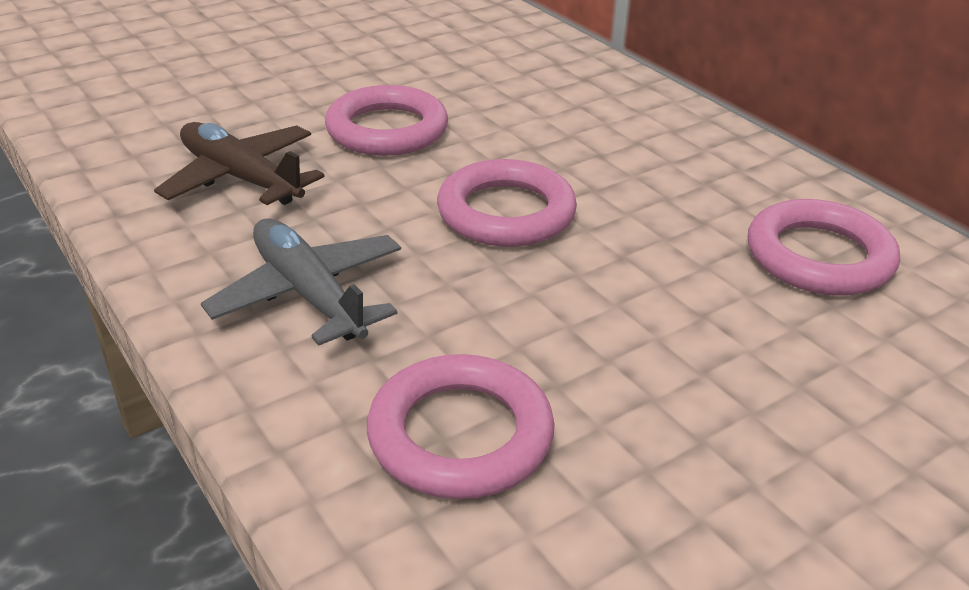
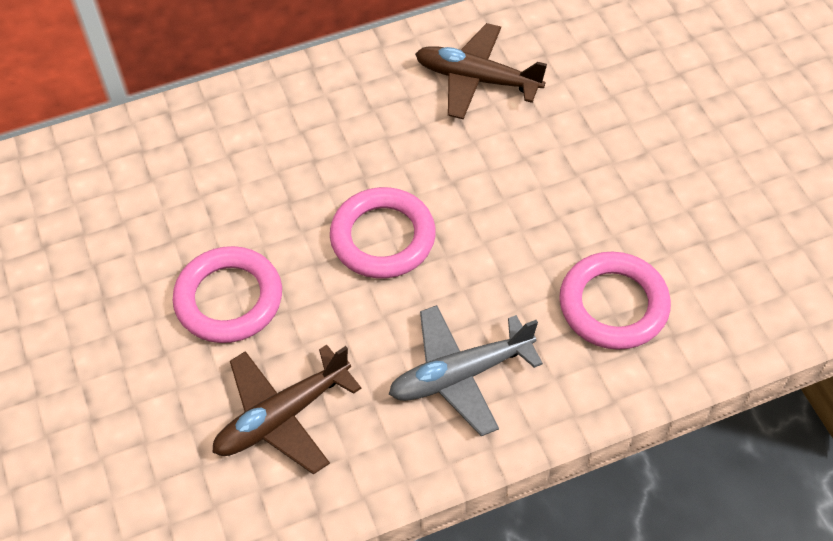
camera: 75 degrees left, 20 degrees up
pink ring [748,199,900,296] -> brown plane [415,23,547,119]

